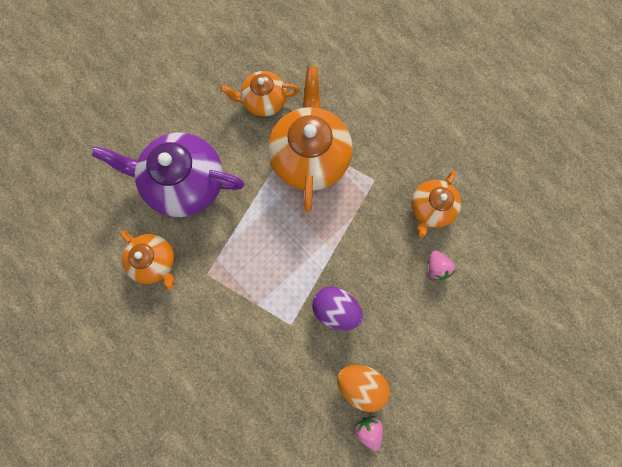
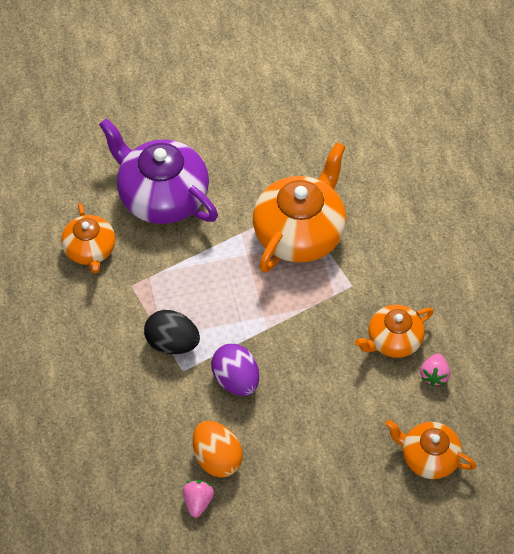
camera: 30 degrees right, 20 degrees down
orange teapot [220,71,299,117] -> orange teapot moved to [385,420,476,479]
pink strawberry [429,250,456,280] -> pink strawberry moved to [420,353,450,386]
none -> black egg [144,310,200,354]

